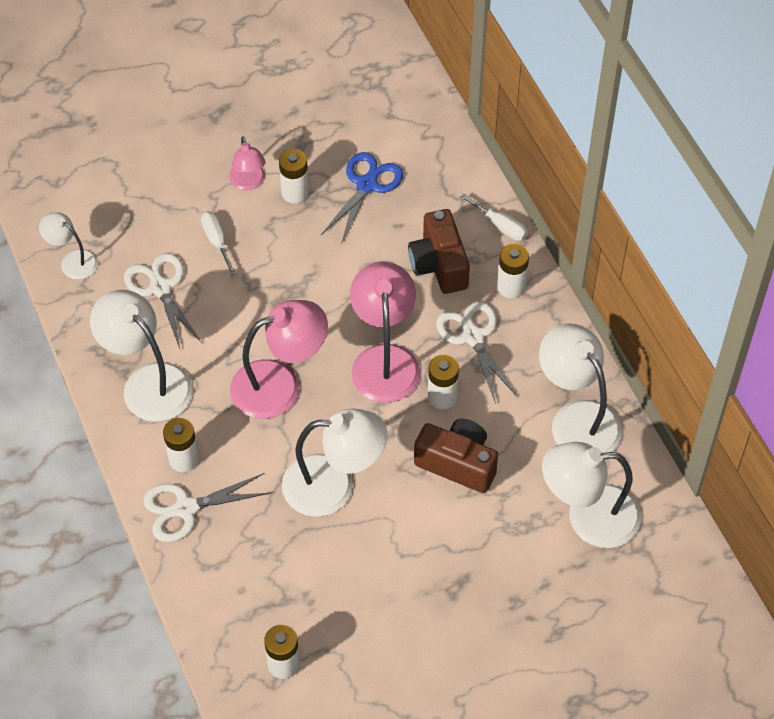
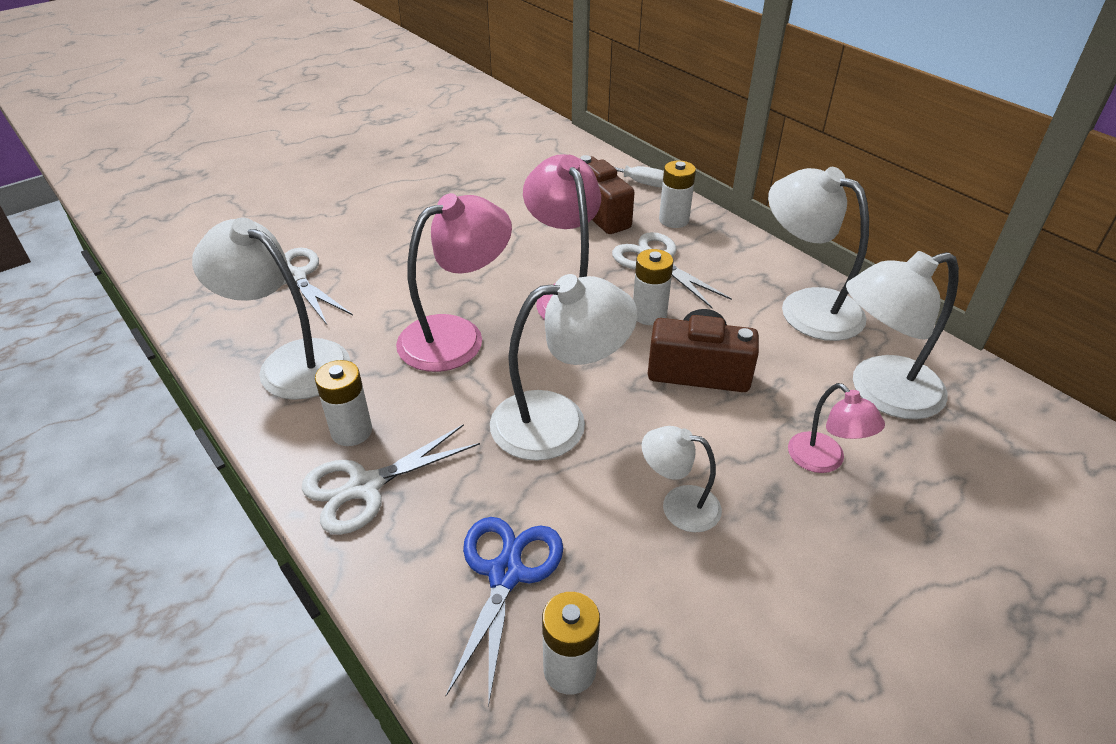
camera: 15 degrees left, 15 degrees down
white lamp [39,212,98,280] -> white lamp moved to [642,426,722,532]
white screwdriver [201,212,237,276] -> none
pink lamp [229,136,266,190] -> pink lamp moved to [788,383,885,473]
white battery [279,149,309,203] -> none
blue scissors [321,152,403,244] -> blue scissors moved to [446,517,563,707]

